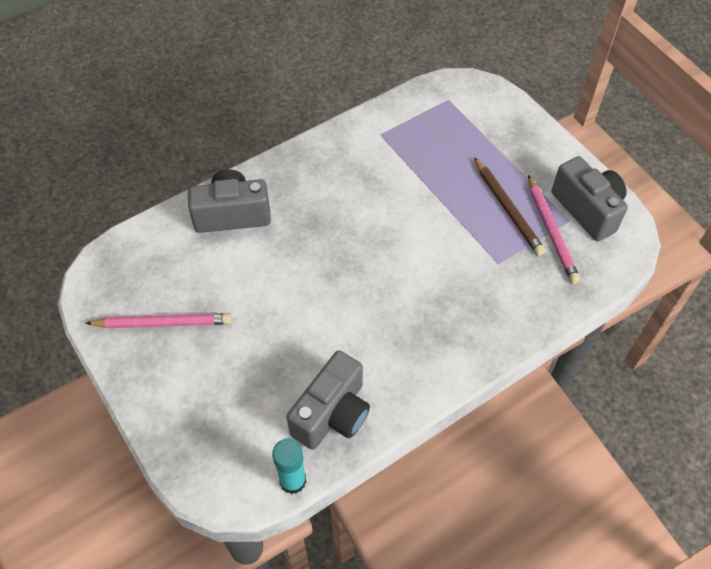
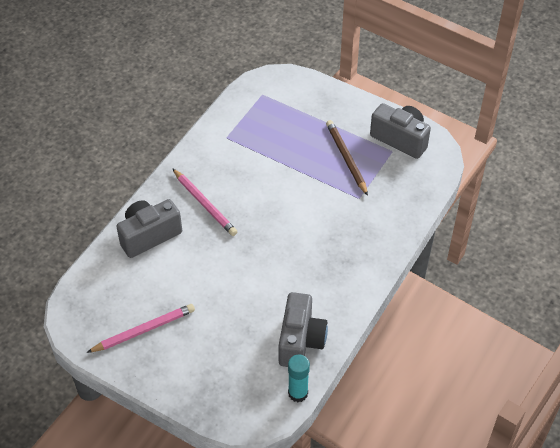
camera: 25 degrees left, 5 degrees down
brown pencil [474,157,546,256] -> brown pencil turned 150 degrees counterclockwise [326,120,368,196]
pink pencil [528,175,580,284] -> pink pencil moved to [172,168,237,236]

